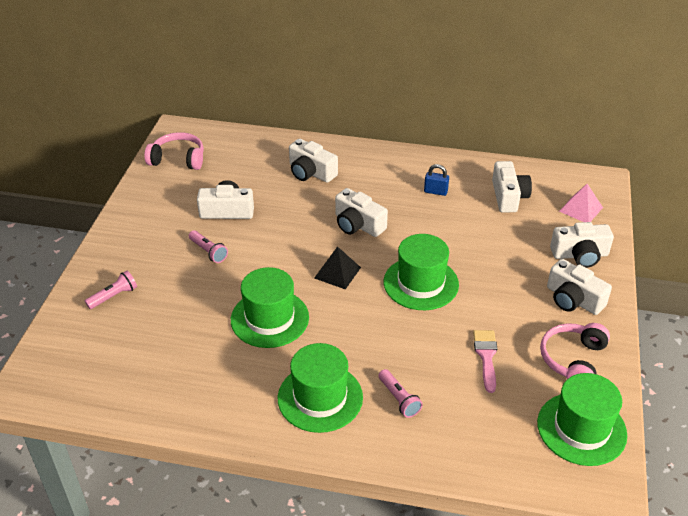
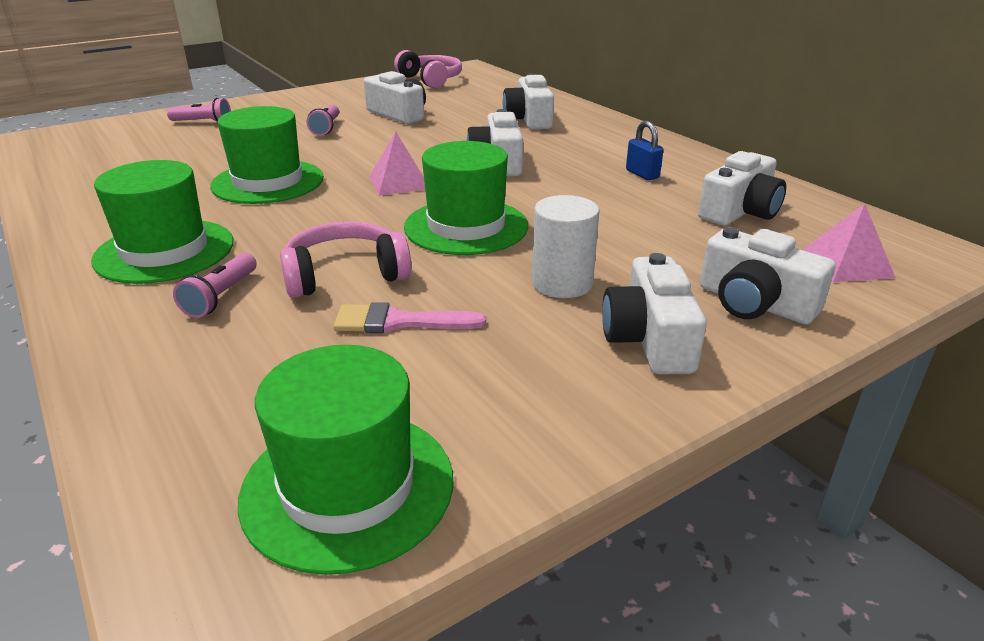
camera: 45 degrees right, 10 degrees down
black pyramid [314,246,361,289] -> pink pyramid [369,132,425,196]
pink brush [473,330,497,393] -> pink brush turned 135 degrees counterclockwise [333,302,486,333]
pink headphones [540,323,610,379] -> pink headphones moved to [280,221,411,298]
none -> white cylinder [532,195,600,298]

